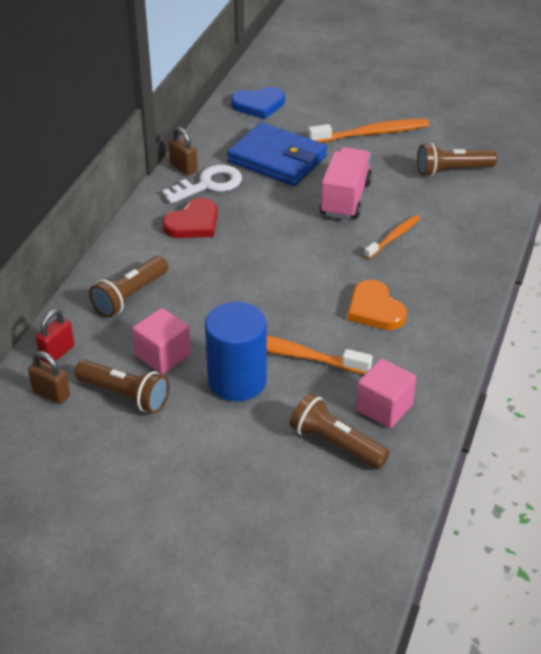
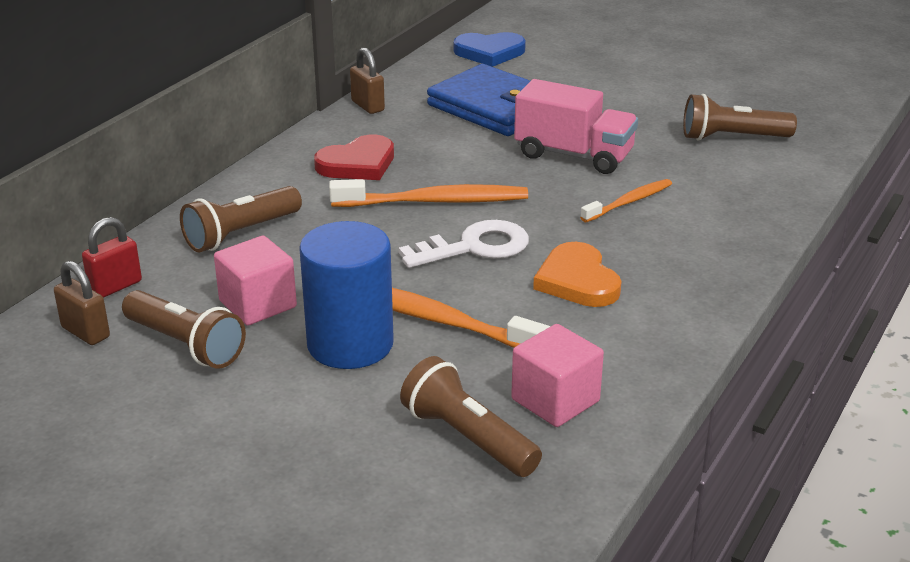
camera: 10 degrees right, 10 degrees down
white key [162,165,242,204] -> white key moved to [398,220,529,268]
orange toothbrush [308,119,429,143] -> orange toothbrush moved to [329,179,528,207]
pink truck [320,147,372,219] -> pink truck turned 90 degrees clockwise [514,79,638,174]

